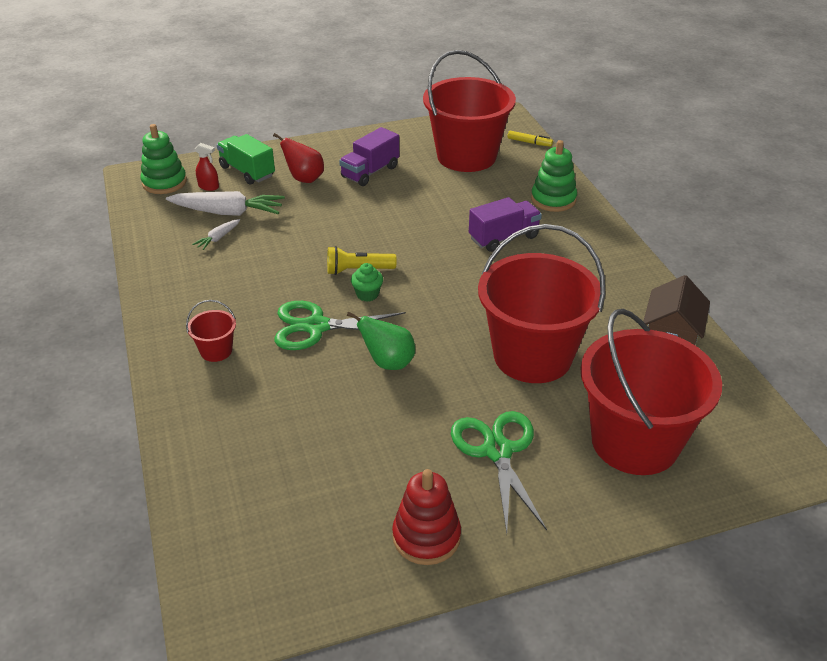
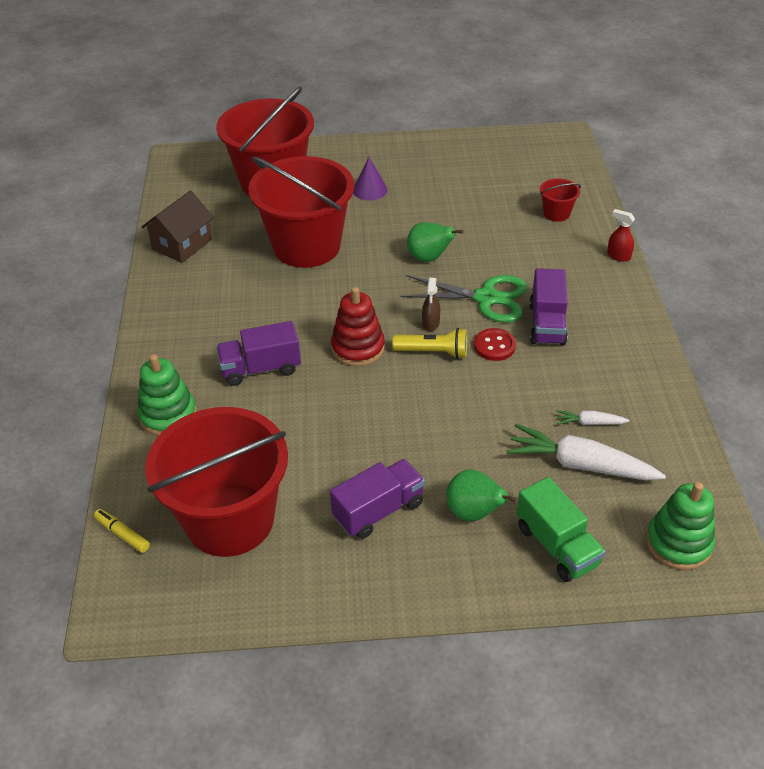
camera: 165 degrees left, 5 degrees up
red bucket [186,300,236,362] -> red bucket moved to [540,178,581,222]
white carrot [192,219,240,250] -> white carrot turned 135 degrees counterclockwise [556,410,629,425]
red spray bottle [195,143,219,191] -> red spray bottle moved to [607,209,635,262]
red pear [273,133,324,183] -> green pear [446,470,518,521]
green cupcake [351,263,383,302] -> brown spray bottle [422,278,440,331]
red stacking toy [392,469,461,565] -> red stacking toy moved to [331,287,385,366]
green scissors [451,411,547,533] -> purple cone [353,157,387,201]
none -> red button [474,328,516,361]
none -> purple truck [529,268,568,346]

